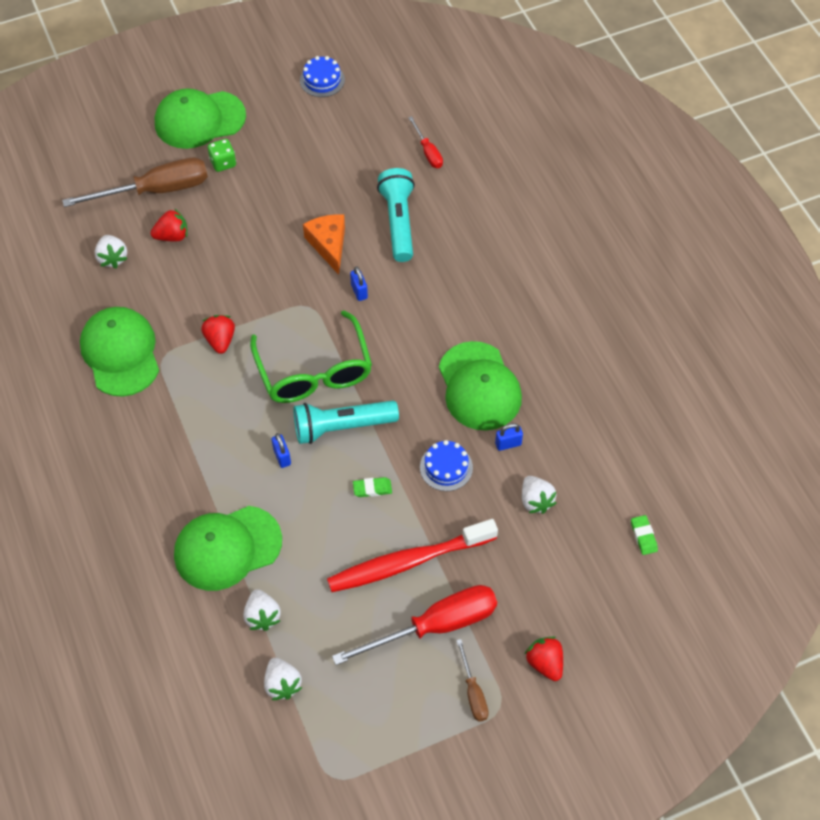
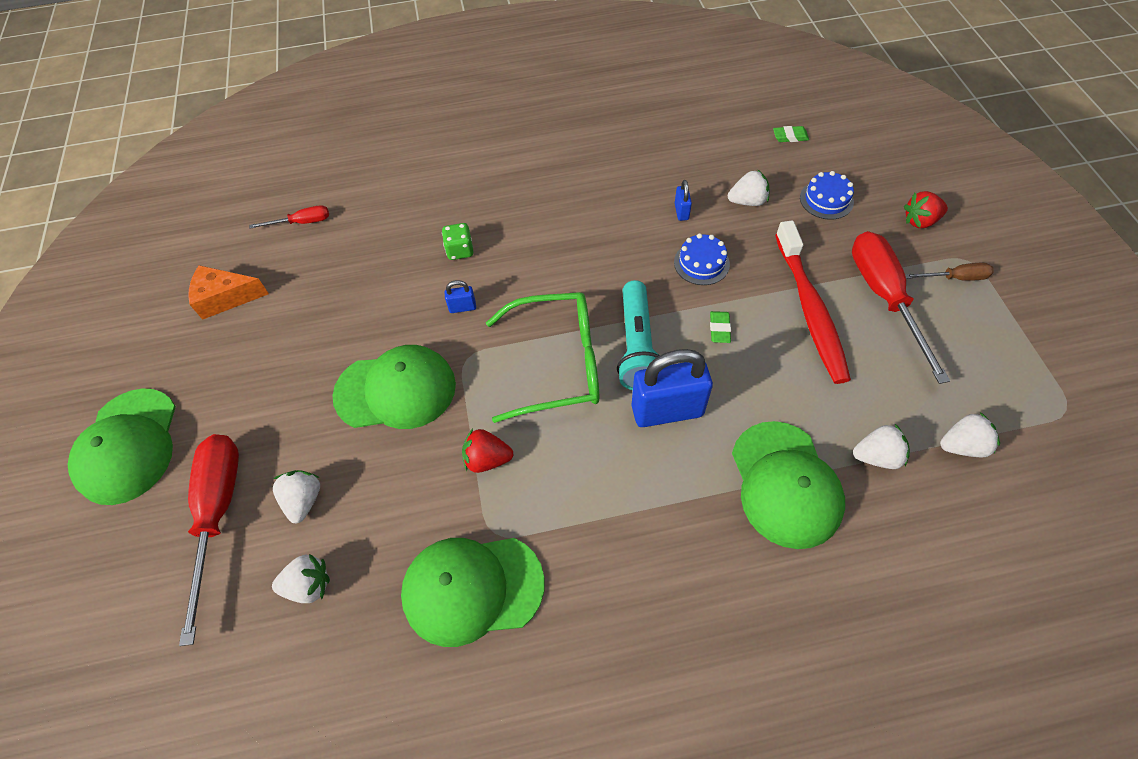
camera: 75 degrees left, 0 degrees up
brown screwdriver [62,158,208,207] -> red screwdriver [179,434,239,646]
red strawberry [150,208,187,242] -> white strawberry [273,470,320,524]
green dice [208,139,236,172] -> green dice moved to [442,223,474,260]
blue padlock [272,433,291,468] -> blue padlock [631,349,713,427], size x2.31
blue cake [300,56,345,97] -> blue cake moved to [800,171,854,220]
orange cheese [303,214,345,275] -> orange cheese moved to [188,265,269,320]
turquoise flashlight [377,168,415,262] -> none
green cap [439,341,522,431] -> green cap moved to [332,345,456,429]

